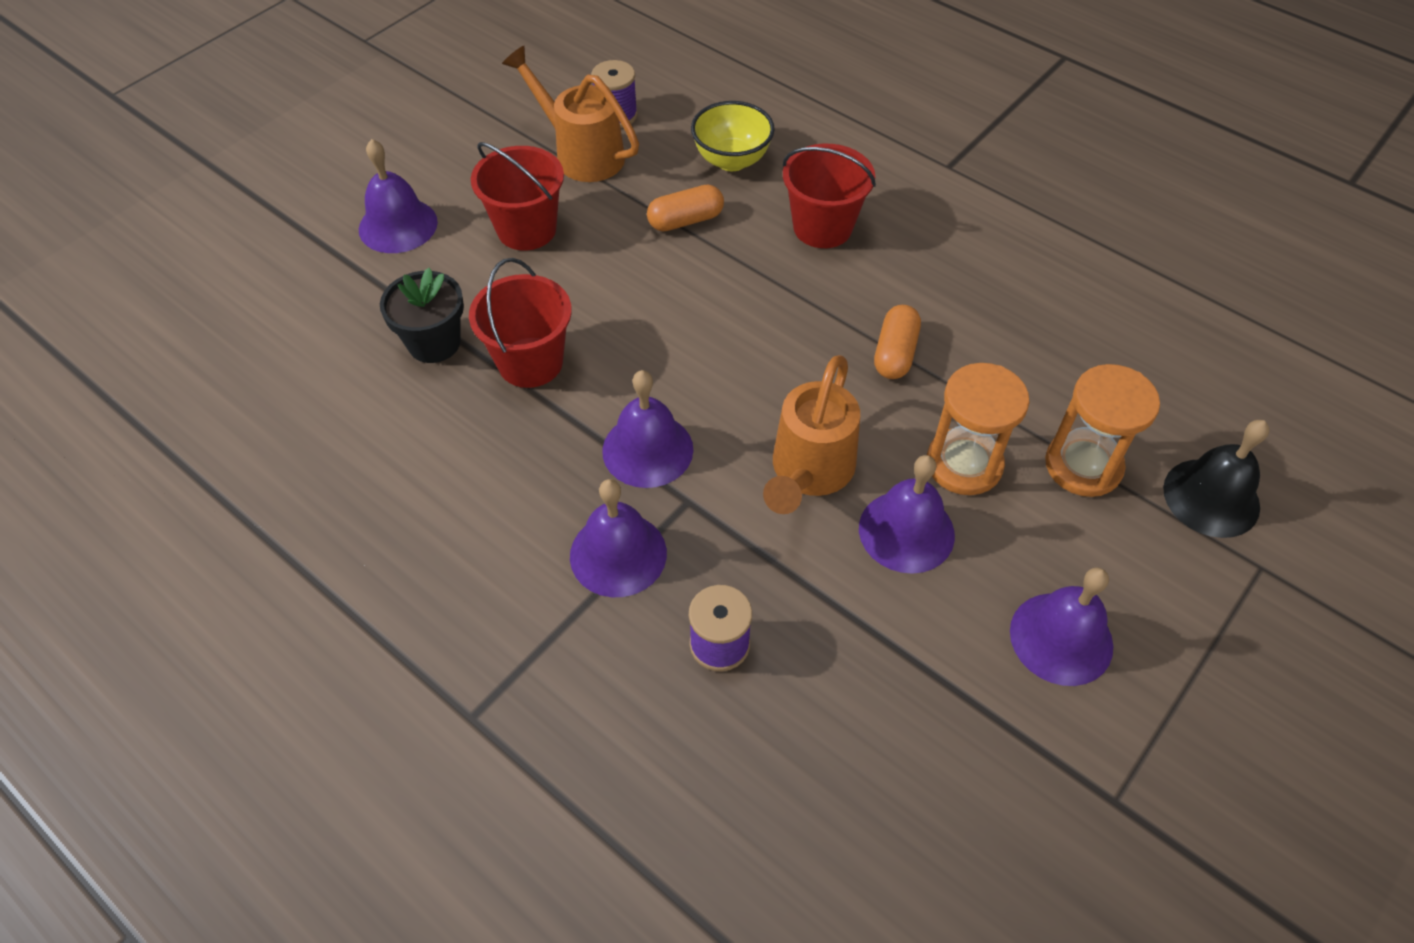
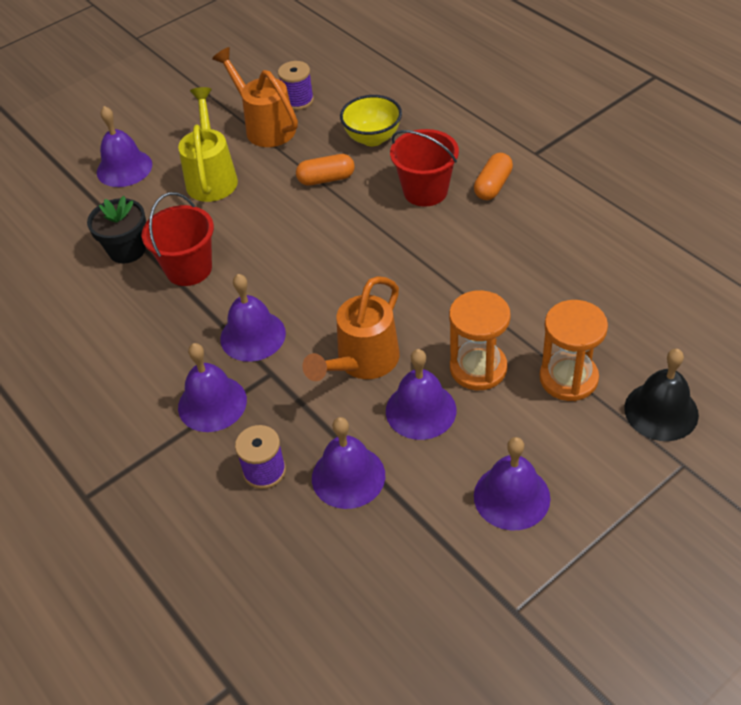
camera: 15 degrees right, 5 degrees down
red bucket [471,142,564,251] -> yellow watering can [178,87,238,202]
orange capsule [874,305,921,379] -> orange capsule moved to [474,153,513,200]
none -> purple bell [312,417,385,509]

